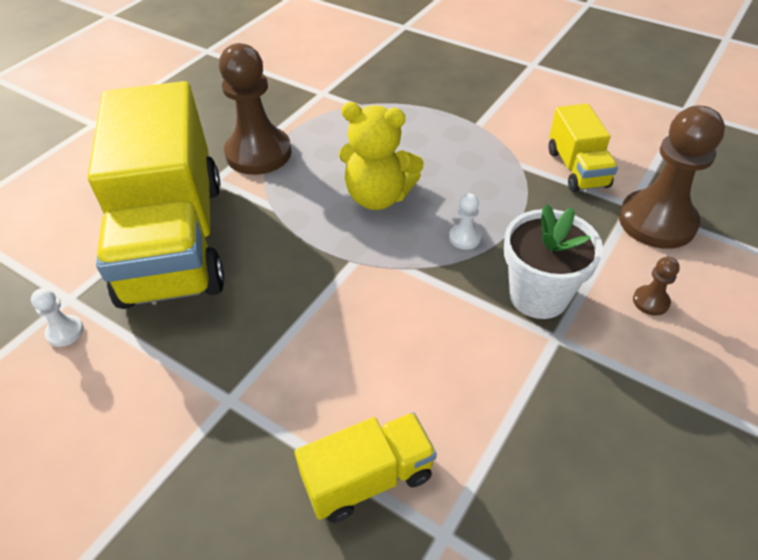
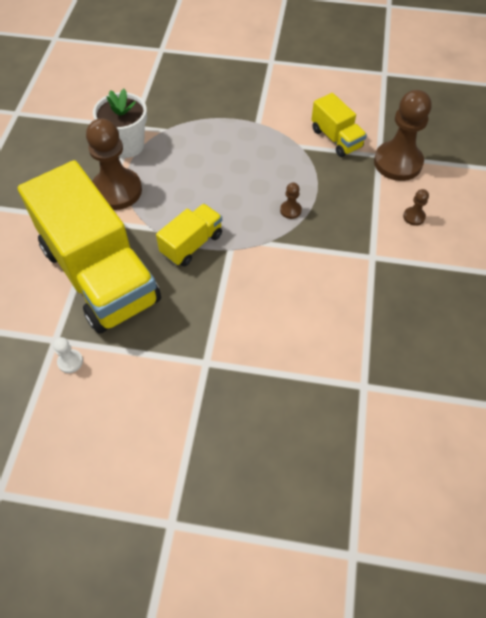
camera: 25 degrees left, 10 degrees up
yellow truck [295,412,437,523] -> yellow truck moved to [156,204,222,266]
yellow teddy bear [339,102,424,210] -> none
white pawn [449,193,481,250] -> brown pawn [280,183,302,219]
white flower pot [504,204,603,319] -> white flower pot moved to [93,89,147,158]

